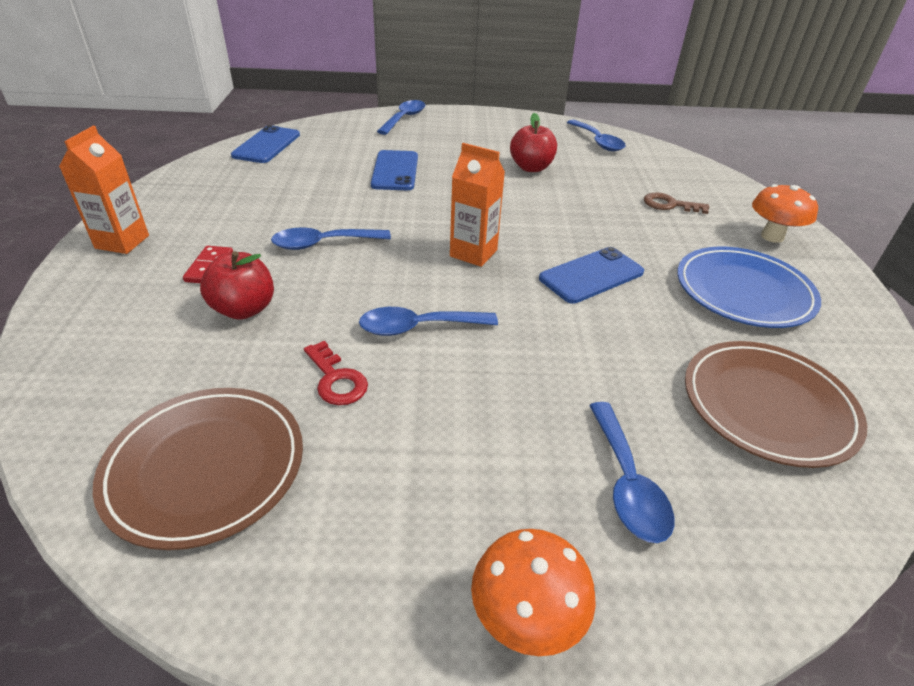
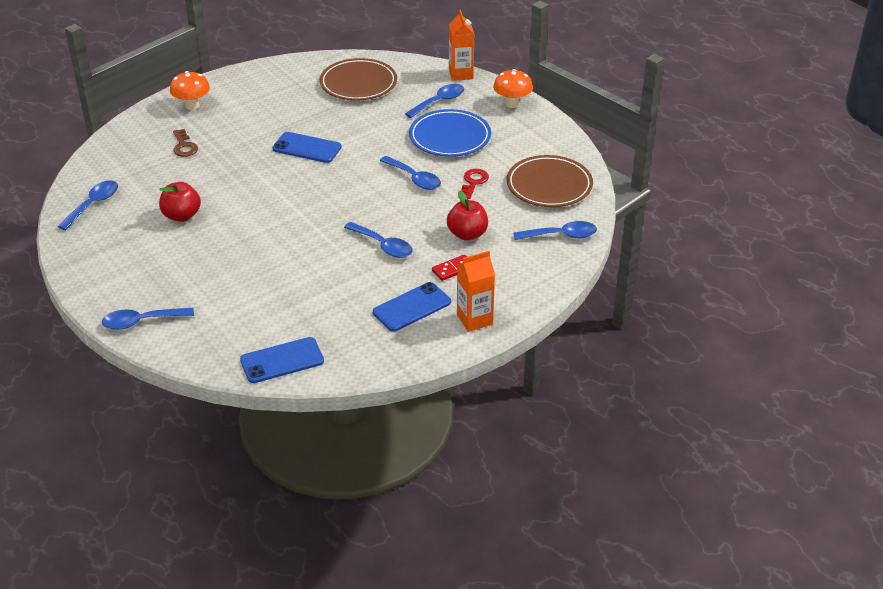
camera: 125 degrees left, 0 degrees up
blue phone [371,150,418,190] -> blue phone moved to [373,282,451,332]
orange carton [450,143,505,267] -> orange carton moved to [449,10,474,81]
blue plate [677,247,821,328] -> blue plate moved to [409,109,491,157]
none -> blue spoon [513,221,597,240]

